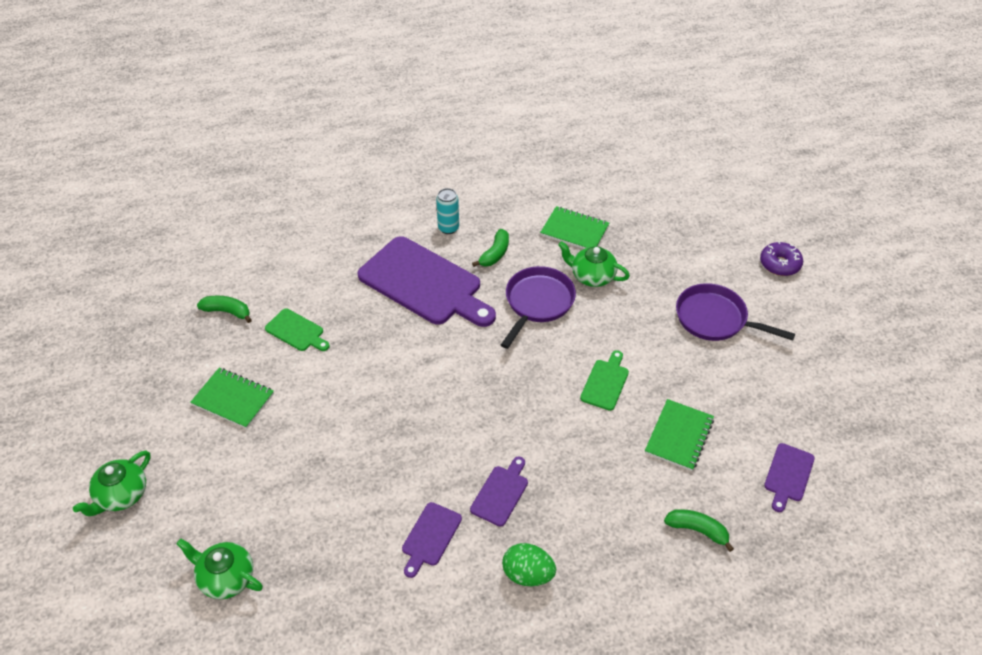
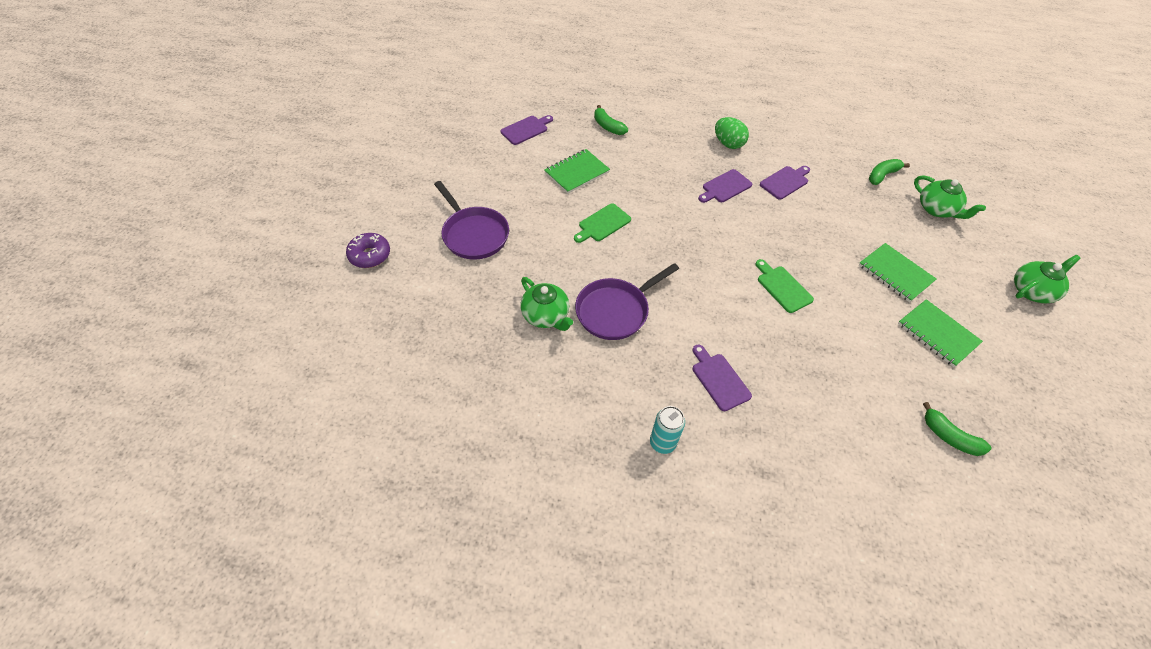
camera: 155 degrees left, 5 degrees up
green cutting board [265,309,330,351] -> green cutting board moved to [756,259,814,313]
purple cutting board [357,236,496,327] -> purple cutting board [693,344,752,411], size x0.45
green banana [472,229,509,267] -> green banana moved to [869,159,910,185]
green notebook [540,206,609,249] -> green notebook moved to [859,243,937,302]

